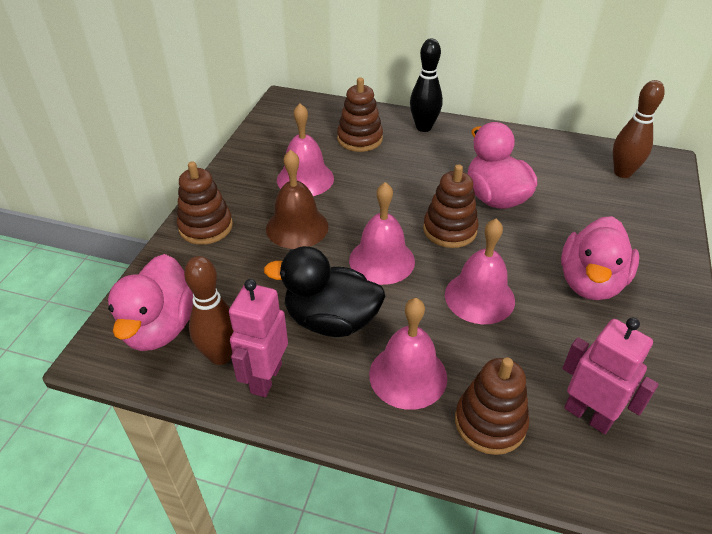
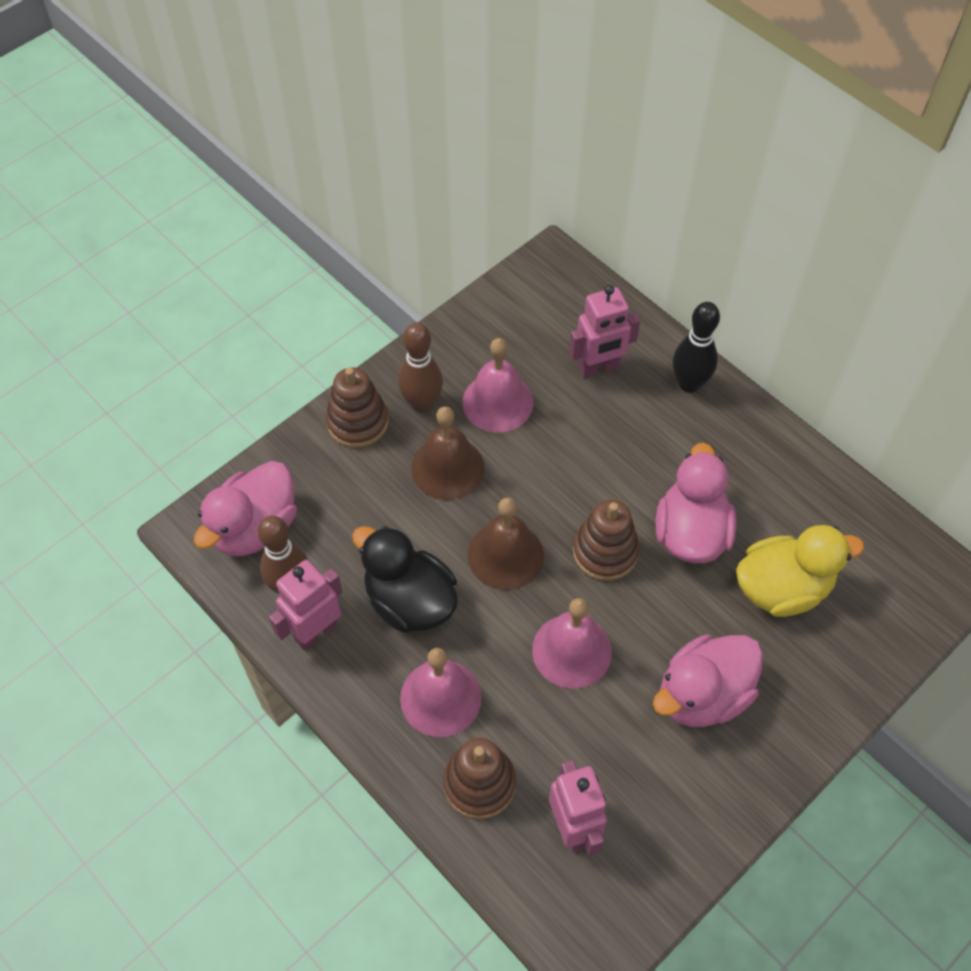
camera: 30 degrees right, 15 degrees up
brown stacking toy [337,77,383,152] -> pink robot [569,285,640,378]
pink bell [349,182,415,285] -> brown bell [468,498,544,590]
brown bowling pin [613,80,665,178] -> brown bowling pin moved to [398,323,443,413]
none -> yellow duck [736,525,864,617]

